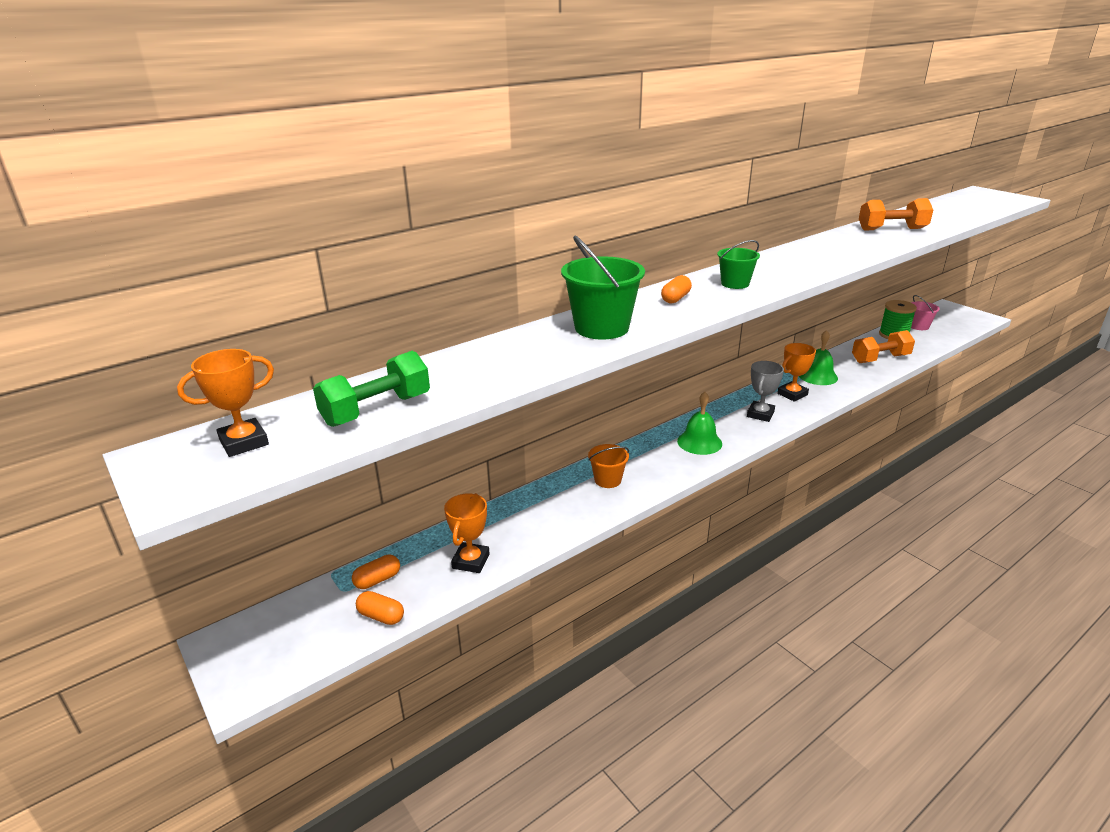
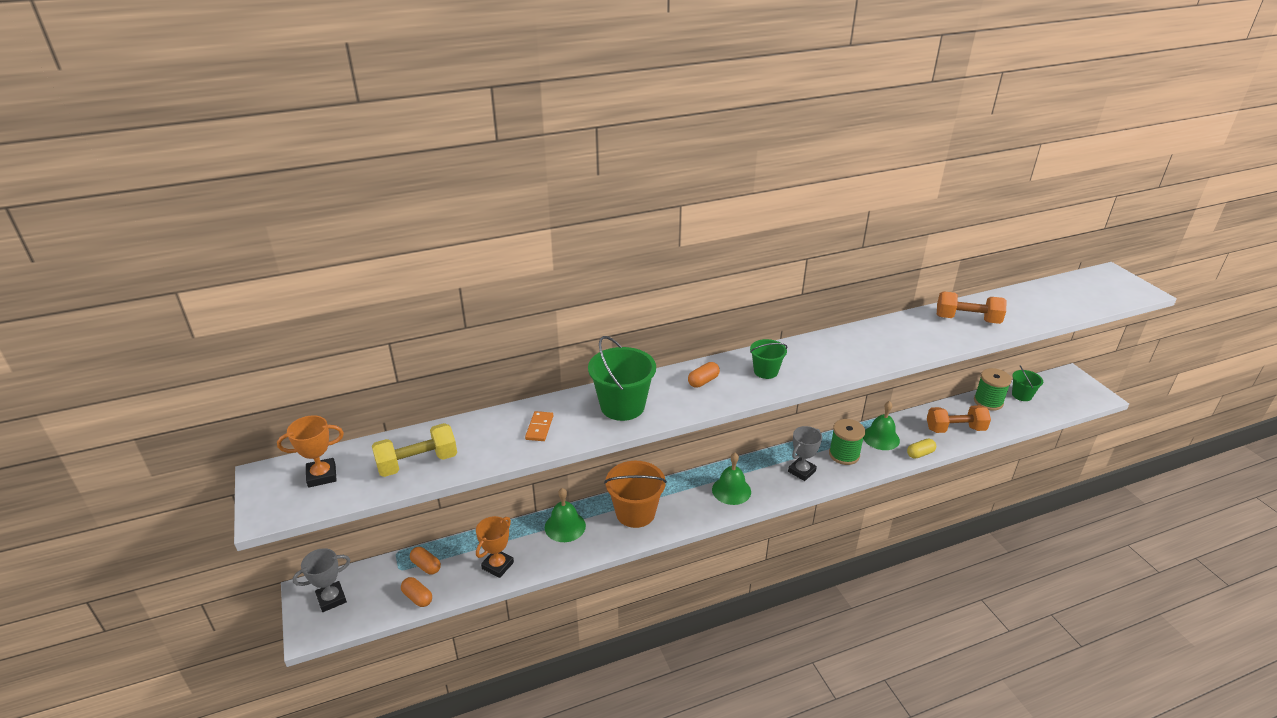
camera: 15 degrees right, 5 degrees up
green dumbbell [313,351,430,427] -> yellow dumbbell [372,423,457,477]
orange capsule [352,554,400,589] -> orange capsule turned 60 degrees clockwise [410,547,441,574]
orange bucket [588,444,629,488] -> orange bucket [604,461,667,528], size x1.73
orange trophy [777,343,816,402] -> green spool [829,419,865,465]
pink bucket [911,295,940,330] -> green bucket [1012,365,1043,401]
none -> grey trophy [293,548,350,612]
none -> orange domino [525,411,553,441]
none -> green bell [545,488,586,542]
none -> yellow capsule [907,439,936,459]

